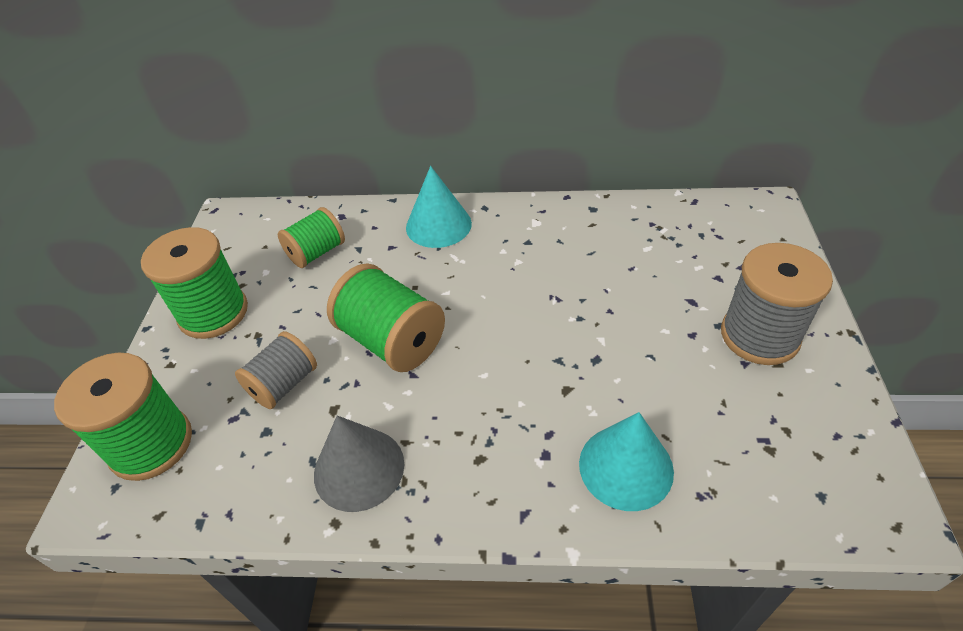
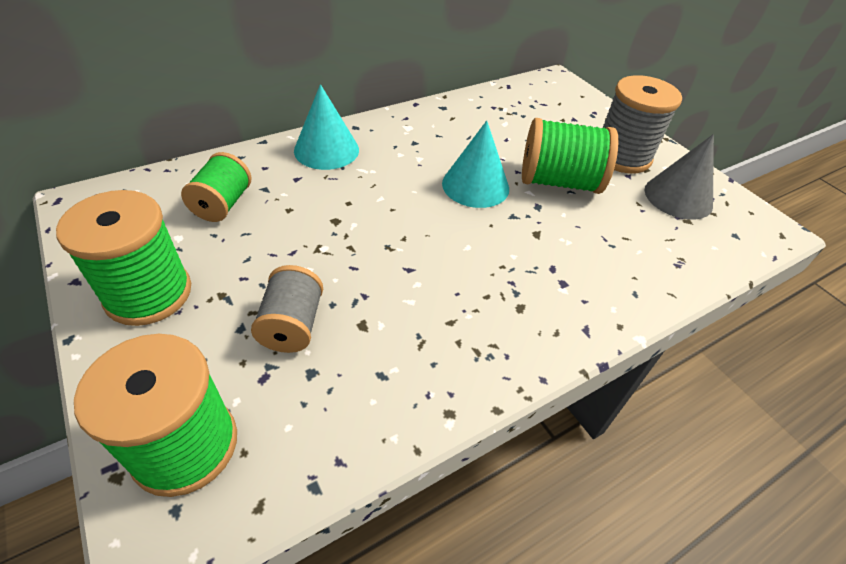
camera: 40 degrees left, 0 degrees up
grey cone [314,416,404,512] -> grey cone moved to [645,134,714,220]
green spool [327,263,445,372] -> green spool moved to [522,118,618,194]
turquoise cone [579,412,674,511] -> turquoise cone moved to [442,120,509,208]

